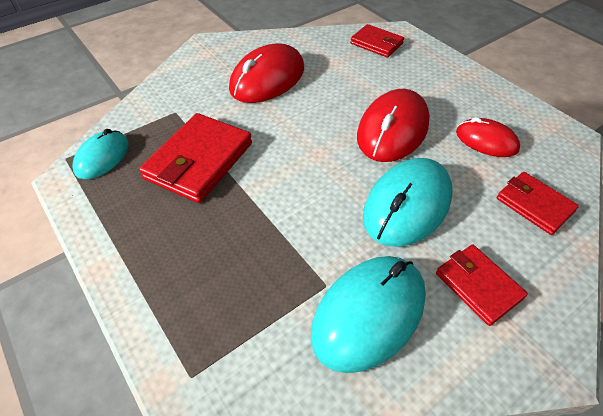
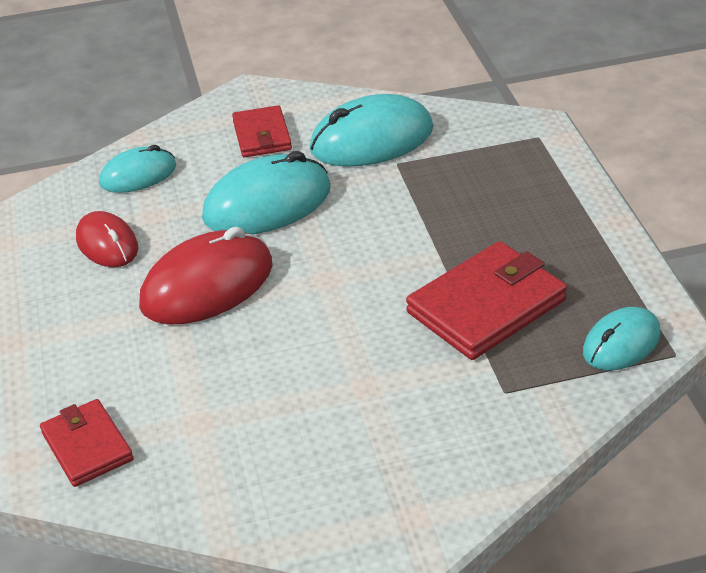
camera: 155 degrees left, 10 degrees down
red mouse [229,43,304,103] -> none
red wallet [497,172,579,235] -> turquoise mouse [99,145,176,193]

